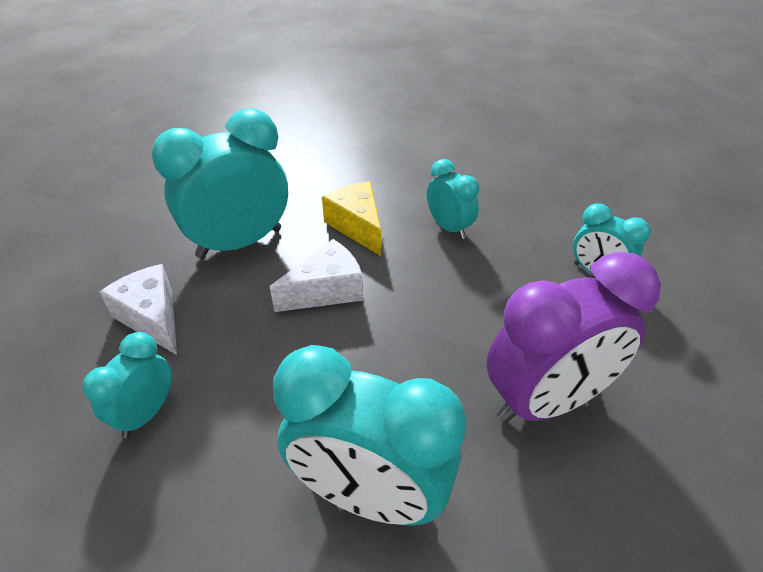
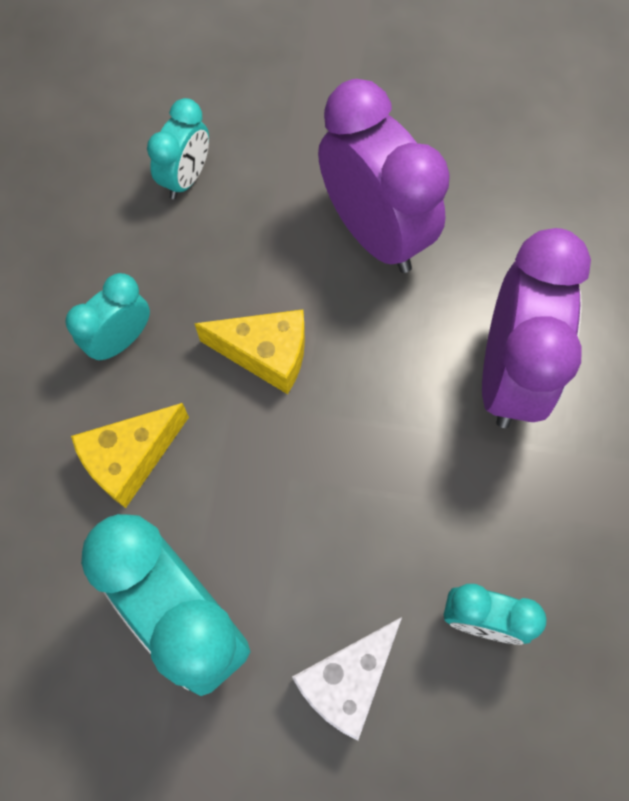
camera: 100 degrees left, 25 degrees up
white cheese [270,239,363,312] -> none
turquoise clock [273,345,466,525] -> purple clock [482,228,591,428]
none -> yellow cheese [194,309,305,394]

